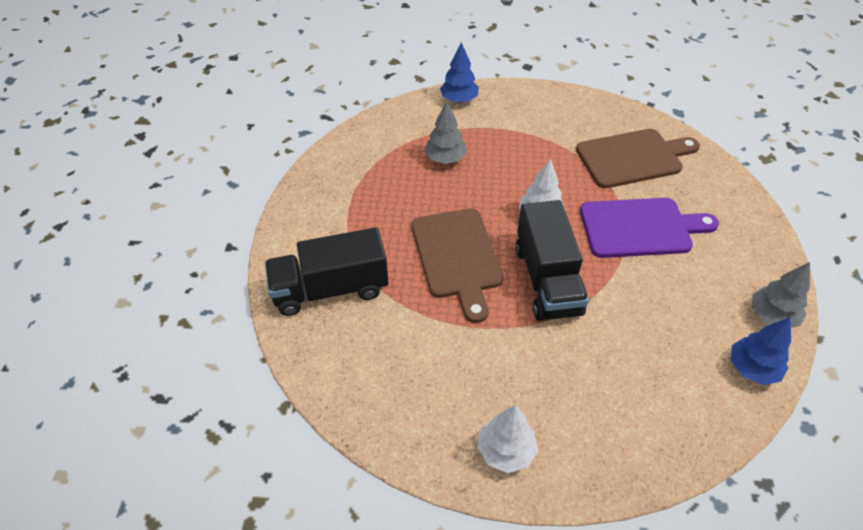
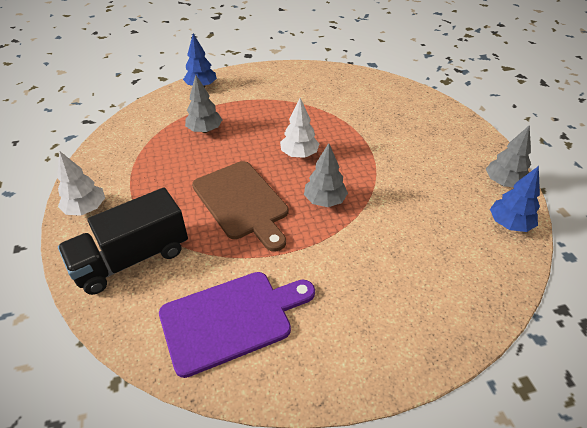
camera: 20 degrees left, 5 degrees down
white tree [477,405,538,473] -> white tree moved to [57,151,105,216]
black truck [516,200,589,321] -> grey tree [304,143,348,207]
brown cutting board [576,129,700,188] -> none
purple cutting board [580,198,719,258] -> purple cutting board moved to [159,272,315,378]

